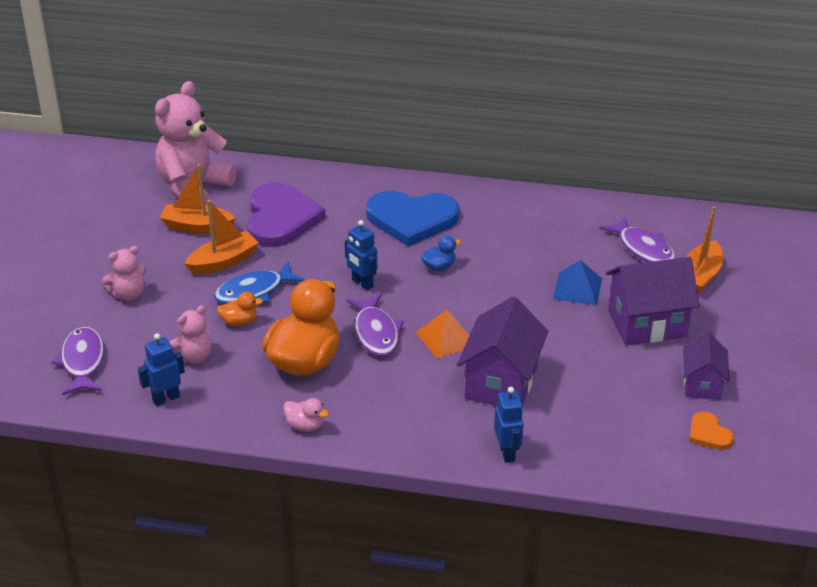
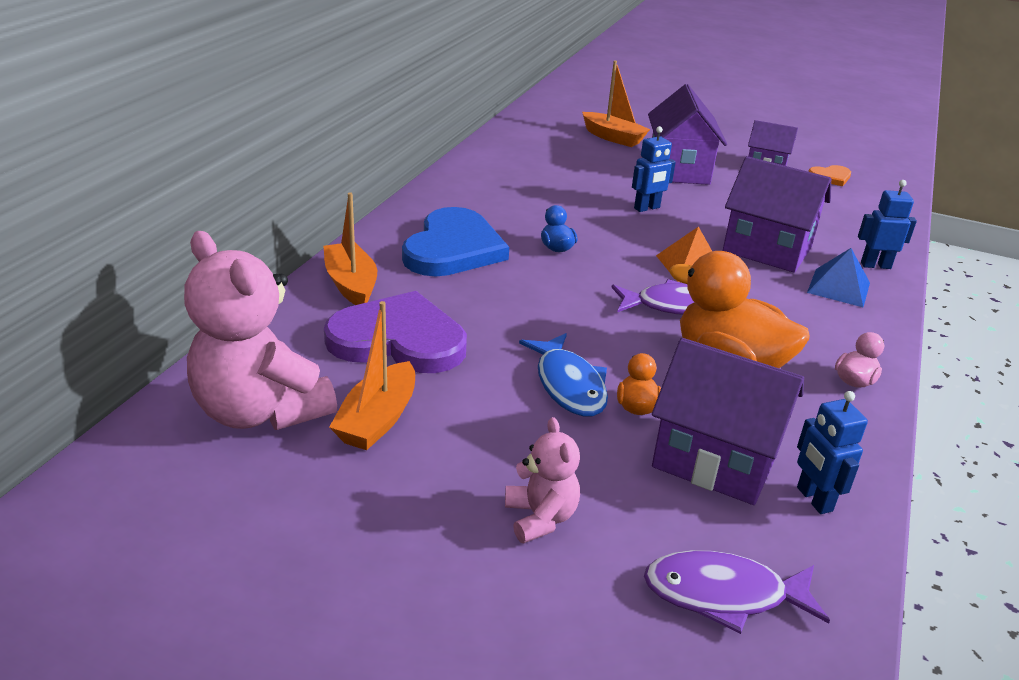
camera: 80 degrees left, 5 degrees down
pink teddy bear [169,305,212,364] -> purple house [652,338,804,505]
orange boat [185,200,259,274] -> orange boat moved to [323,193,377,305]
blue robot [345,220,377,290] -> blue robot moved to [632,126,676,212]
blue pyramid [553,260,602,305] -> blue pyramid moved to [807,248,870,307]
purple fish [600,216,676,262] -> none

